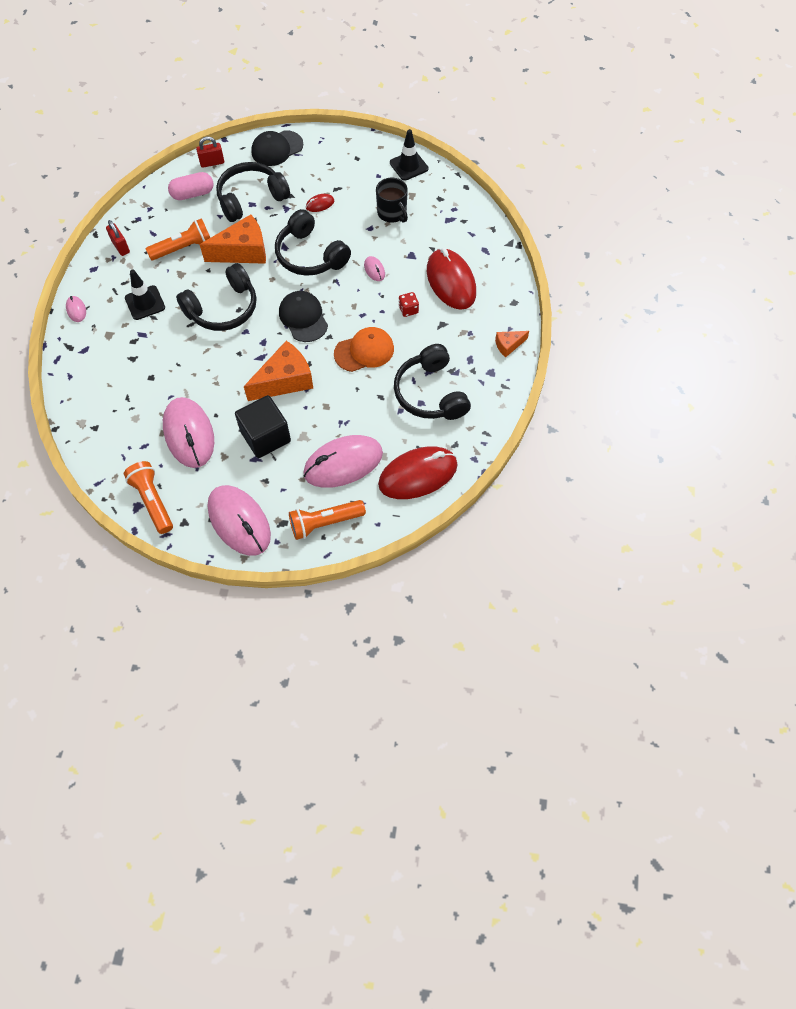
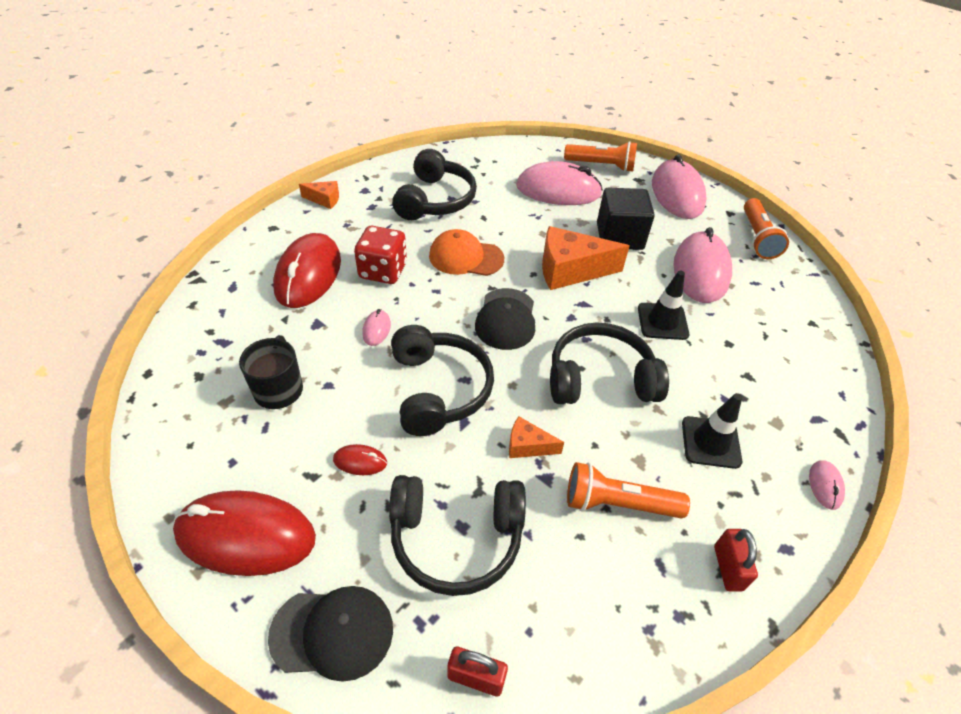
camera: 150 degrees left, 15 degrees down
pink capsule [168,172,214,200] -> none
orange cheese [200,214,266,264] -> orange cheese [509,416,564,458], size x0.50
red mouse [378,446,458,499] -> red mouse moved to [173,490,316,576]
black traffic cone [390,129,429,181] -> black traffic cone moved to [638,270,689,340]
red dice [399,292,419,317] -> red dice [354,226,407,284], size x1.86

